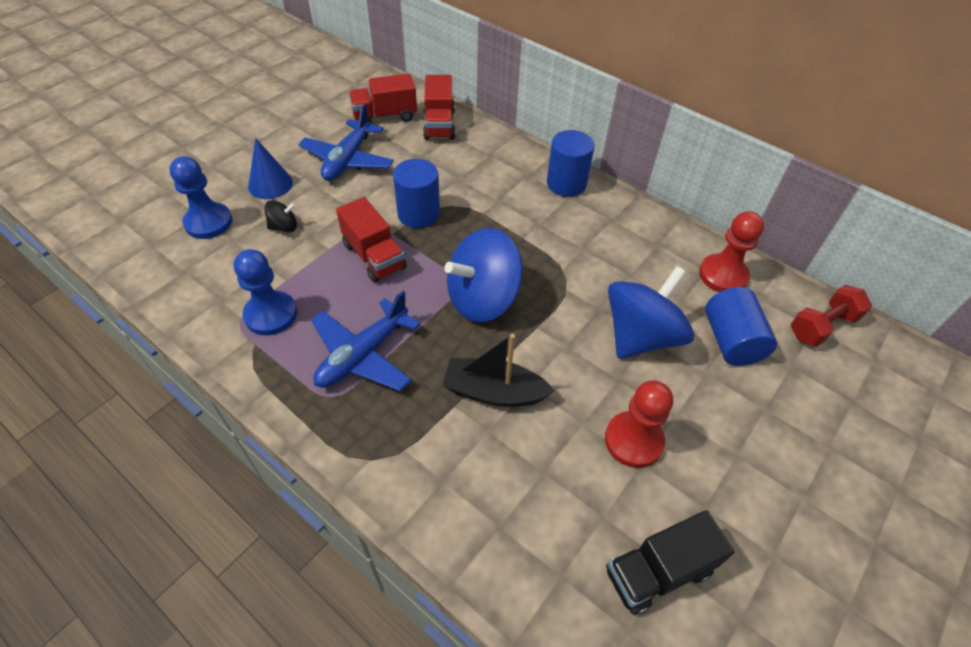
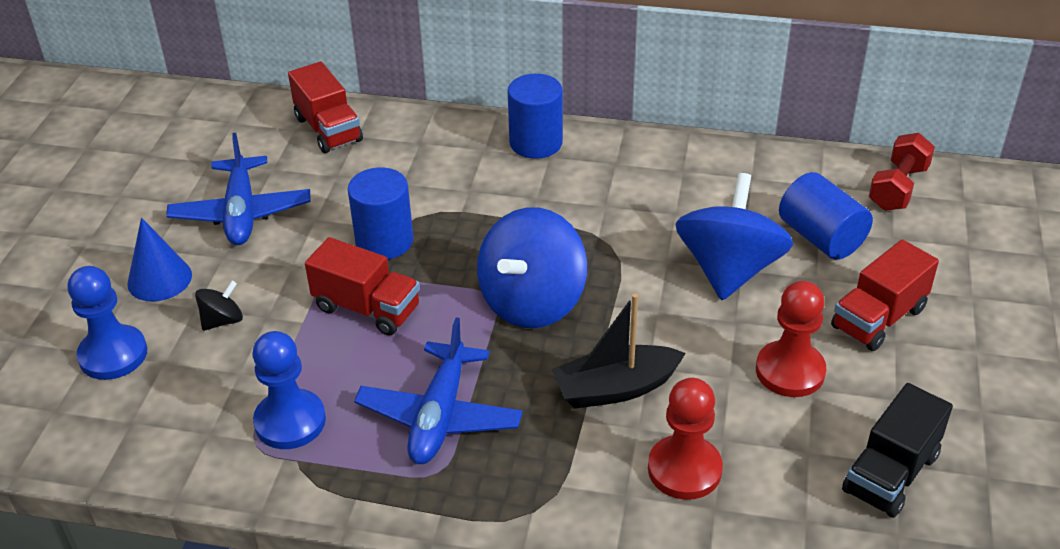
camera: 25 degrees left, 10 degrees down
red truck [349,74,417,124] -> red truck moved to [831,240,939,351]
red pawn [699,211,764,292] -> red pawn moved to [648,378,723,500]

